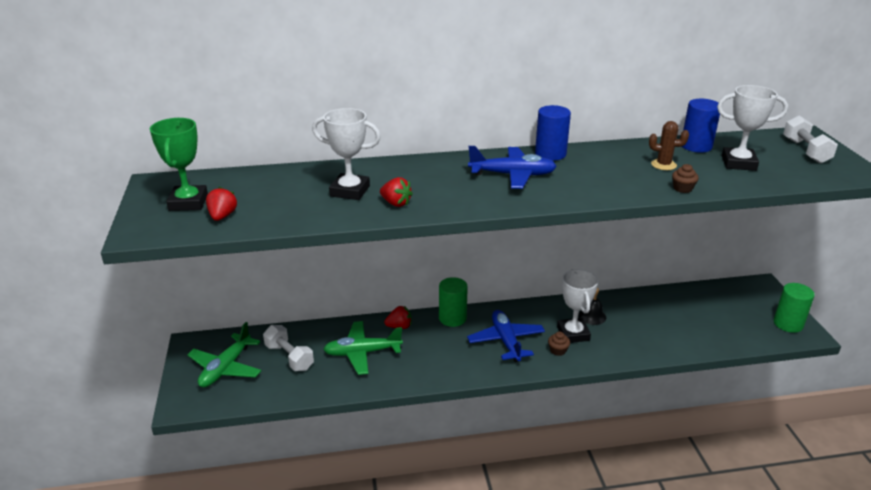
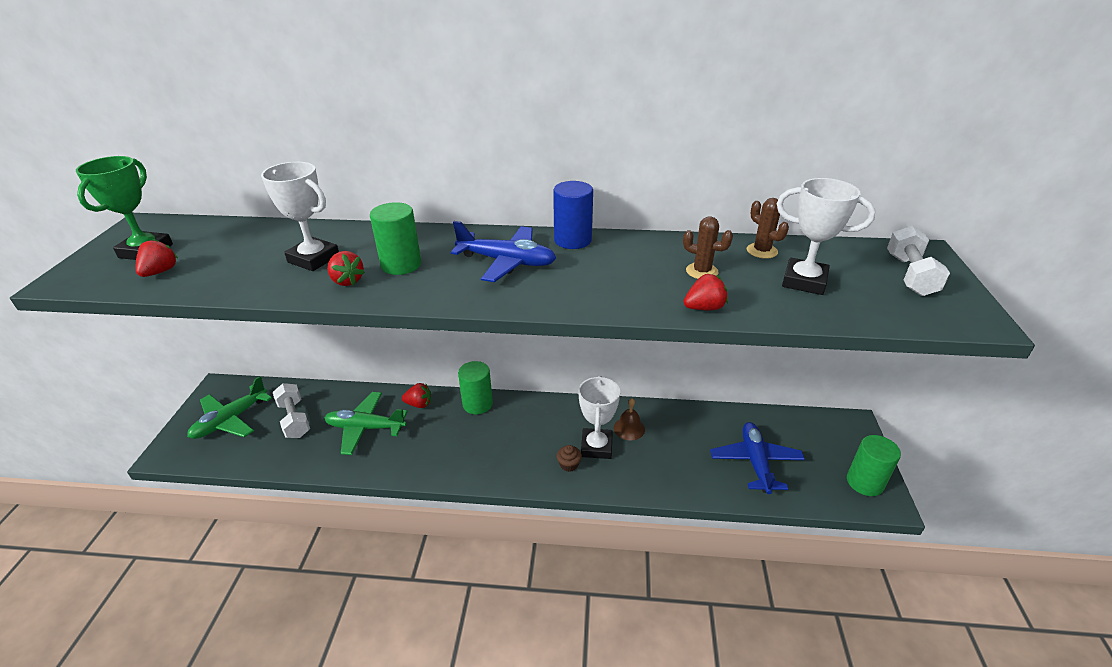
camera: 15 degrees right, 5 degrees up
blue plane [467,310,545,362] -> blue plane moved to [710,422,805,494]
black bell [579,287,606,325] -> brown bell [614,399,645,441]
brown cupcake [672,164,699,193] -> red strawberry [684,274,728,310]
blue cylinder [682,99,720,153] -> brown cactus [747,198,789,259]
none -> green cylinder [370,202,421,275]

